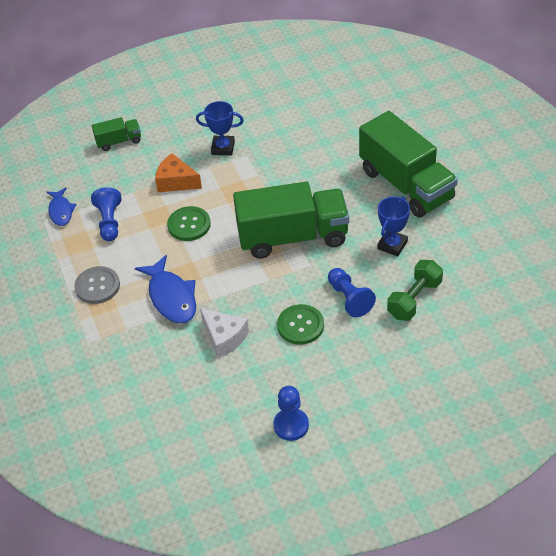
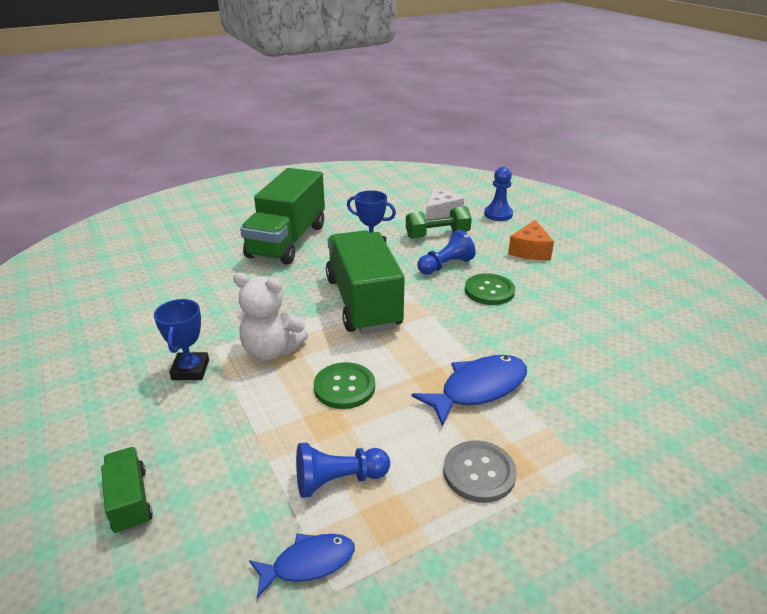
camera: 100 degrees left, 15 degrees down
orange cheese [155,153,202,192] -> orange cheese moved to [508,220,554,260]
white cheese [200,308,249,358] -> white cheese moved to [426,189,464,220]
blue pawn [273,386,309,441] -> blue pawn moved to [484,167,513,221]
green truck [359,111,458,218] -> green truck turned 150 degrees clockwise [240,168,325,265]
green dumbbell [387,260,443,321] -> green dumbbell turned 45 degrees counterclockwise [406,206,472,239]
none -> white teddy bear [233,273,308,361]

